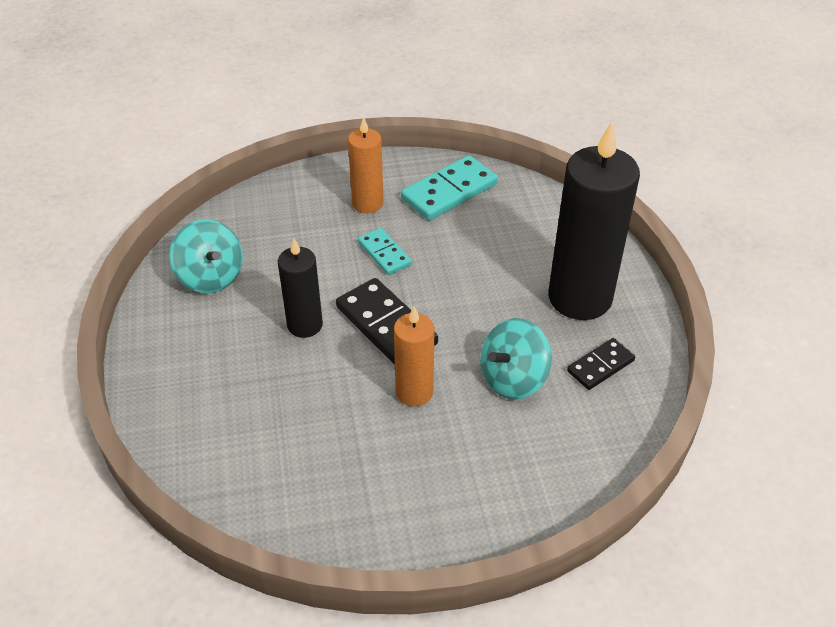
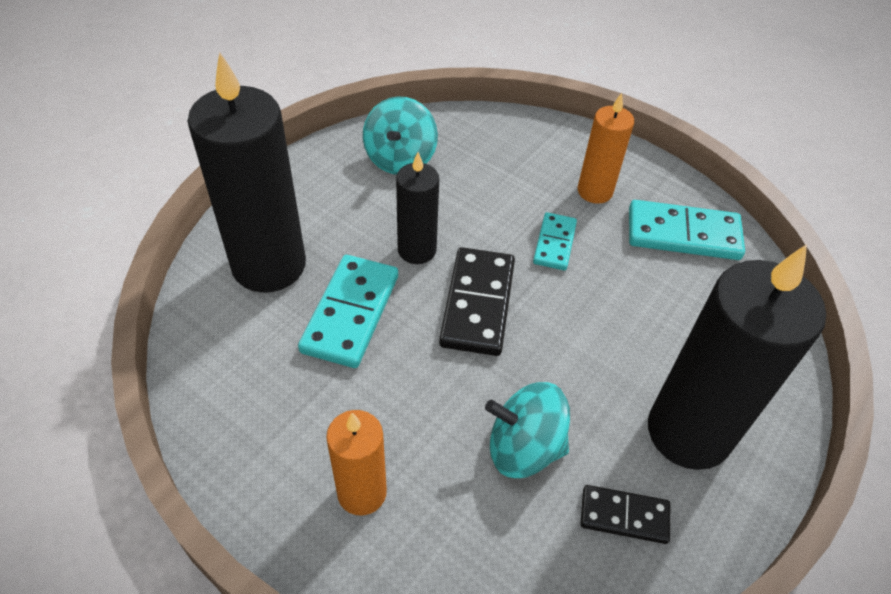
camera: 45 degrees right, 5 degrees up
orange candle [394,306,434,407] -> orange candle moved to [326,410,387,516]
none -> black candle [187,52,306,293]
none -> turquoise domino [298,255,398,368]

